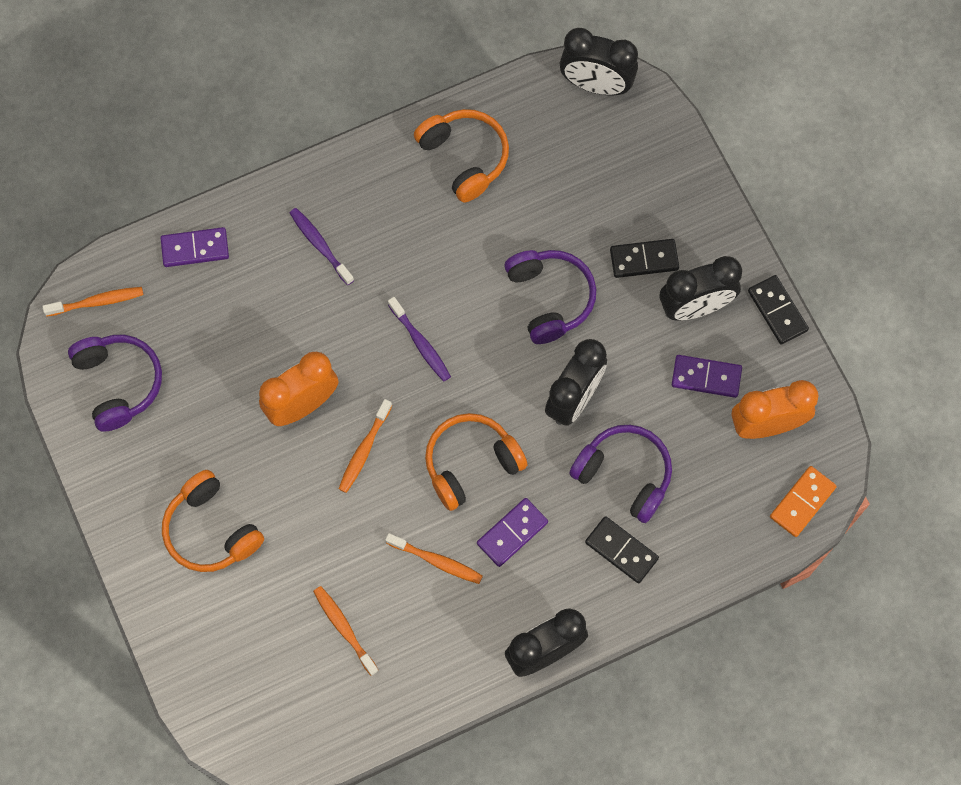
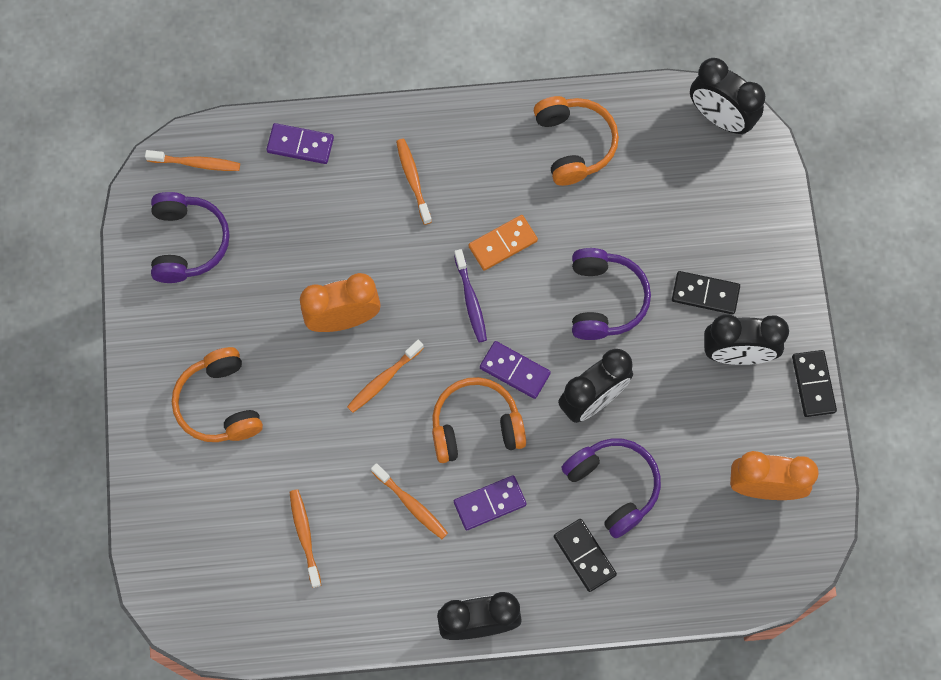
camera: 20 degrees right, 0 degrees up
purple toothbrush [290,208,354,285] -> orange toothbrush [396,139,432,225]
purple domino [672,355,742,398] -> purple domino moved to [480,341,551,399]
orange domino [770,466,837,537] -> orange domino moved to [469,215,538,271]

